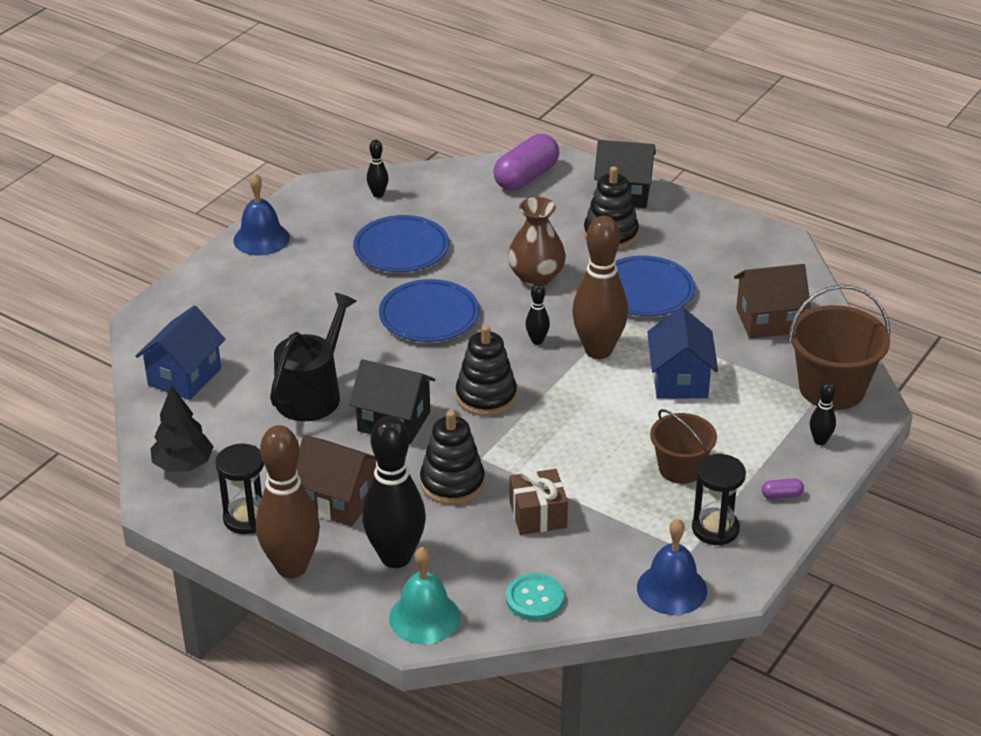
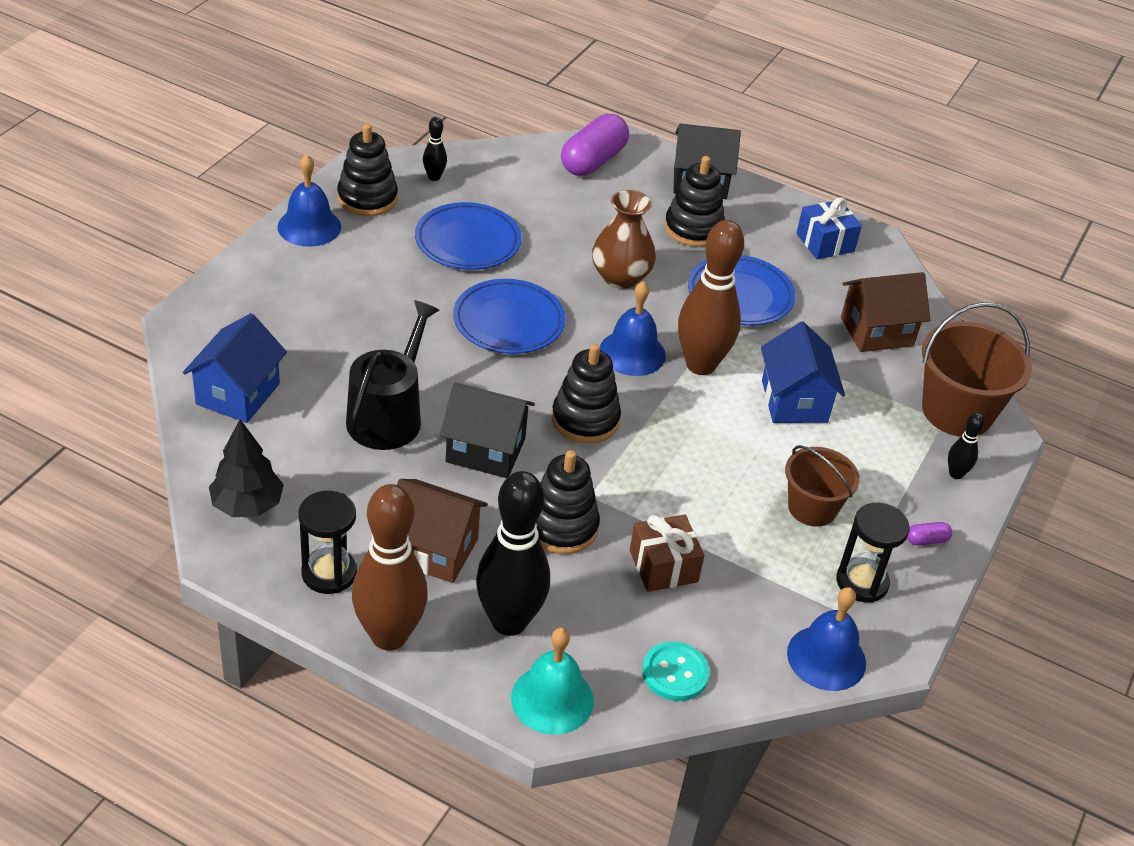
camera: 10 degrees left, 5 degrees up
black bowling pin [525,283,550,345] -> blue bell [600,281,666,376]
none -> black stacking toy [337,124,398,216]
none -> blue gift [796,197,862,259]

